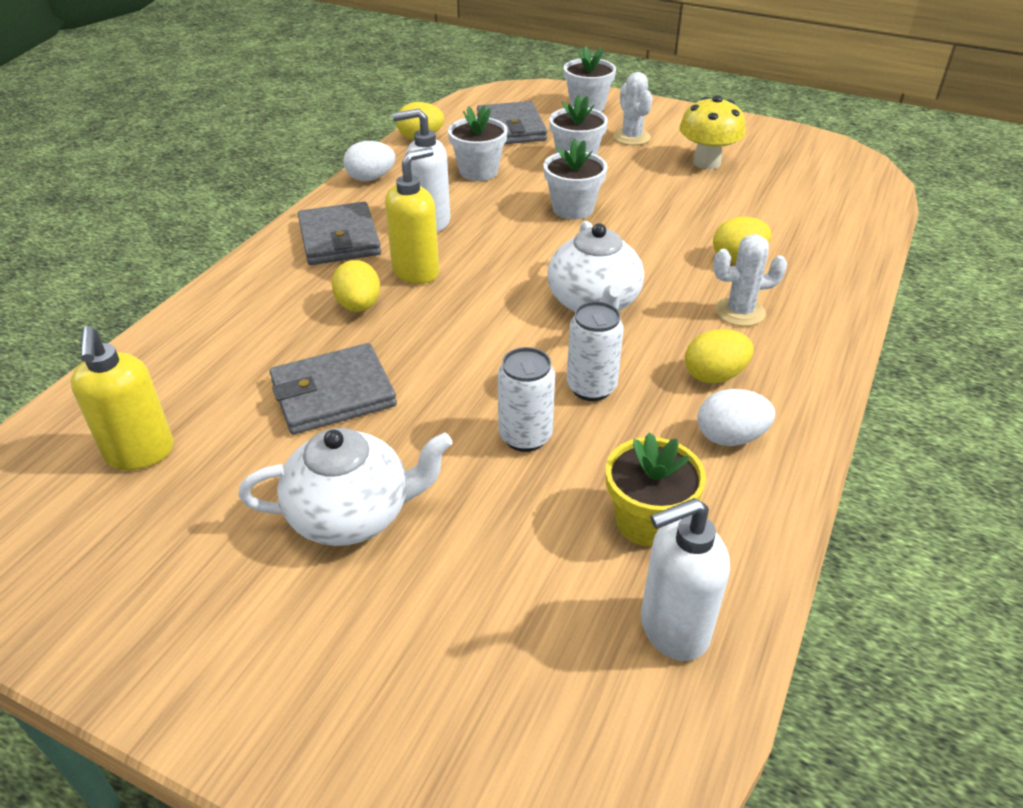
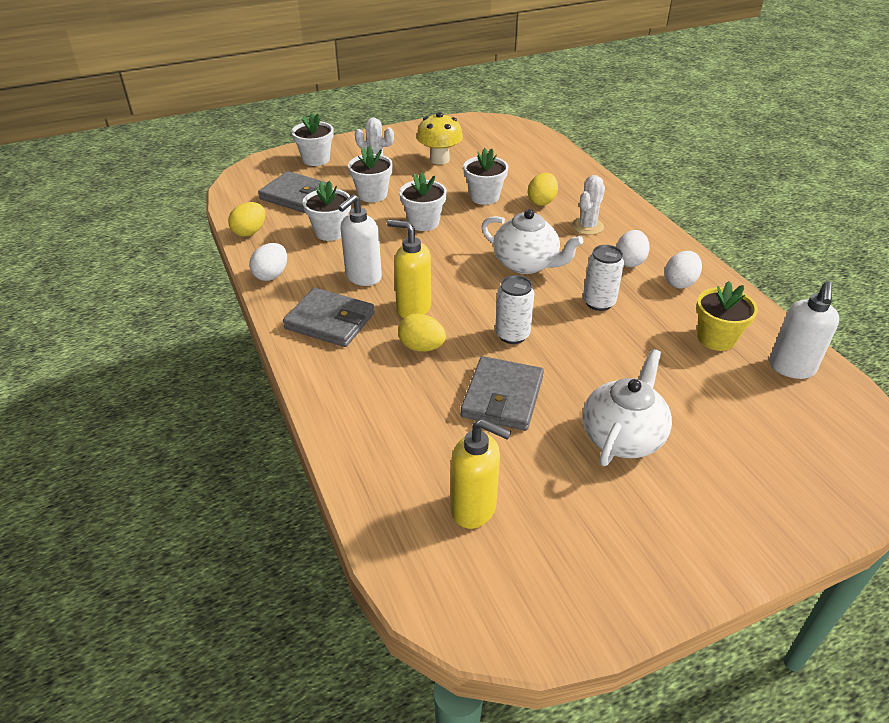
camera: 50 degrees left, 0 degrees up
yellow soap dispenser [385,147,439,284] -> yellow soap dispenser turned 60 degrees counterclockwise [387,220,431,318]
white can [498,347,555,452] -> white can moved to [495,275,534,344]
yellow egg [685,329,754,383] -> white egg [616,230,650,267]
none -> white flower pot [463,148,508,205]

